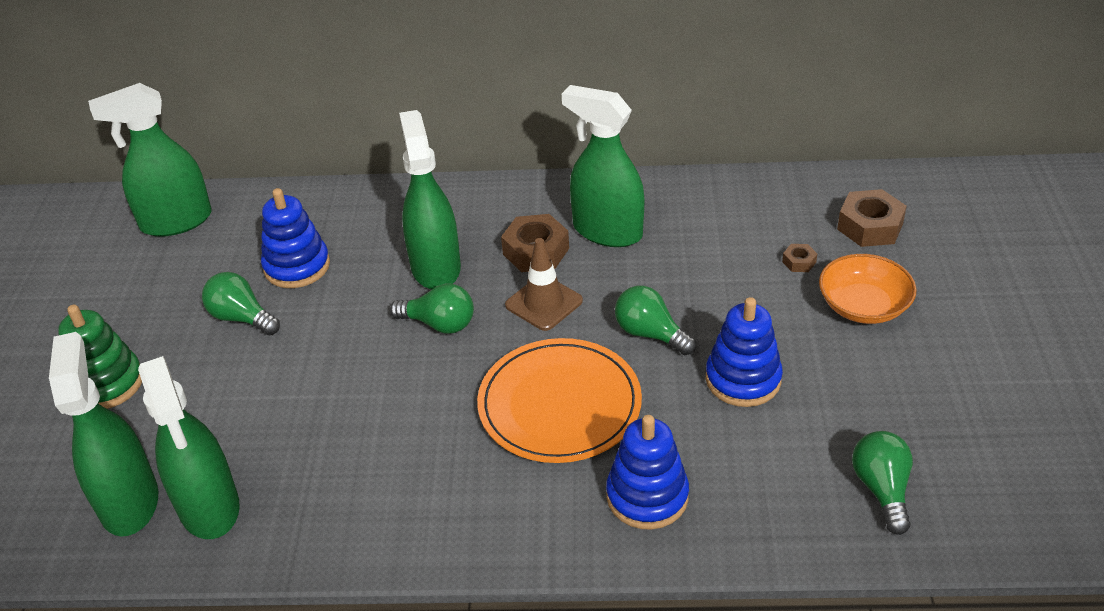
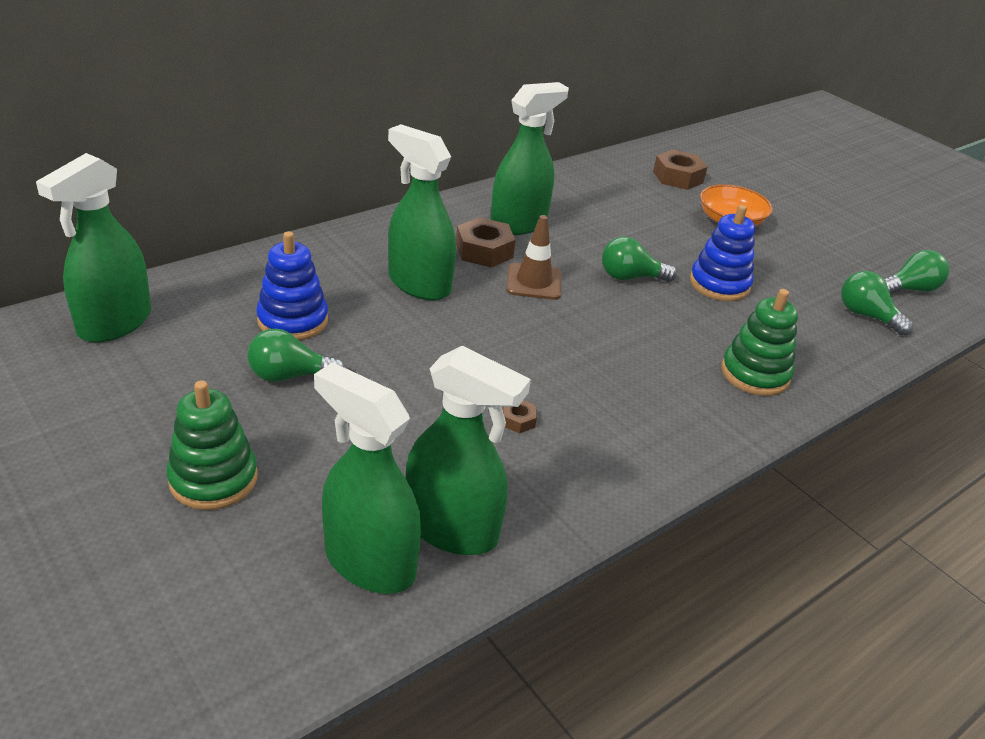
camera: 45 degrees left, 5 degrees down
green light bulb [390,284,474,334] -> green light bulb moved to [884,250,949,294]
orange plate [477,338,642,463] -> none
green spray bottle [562,85,644,247] -> green spray bottle turned 150 degrees clockwise [491,82,569,235]
blue stacking toy [606,415,689,530] -> green stacking toy [721,289,798,396]
brown nut [782,244,817,272] -> brown nut moved to [502,400,537,433]

